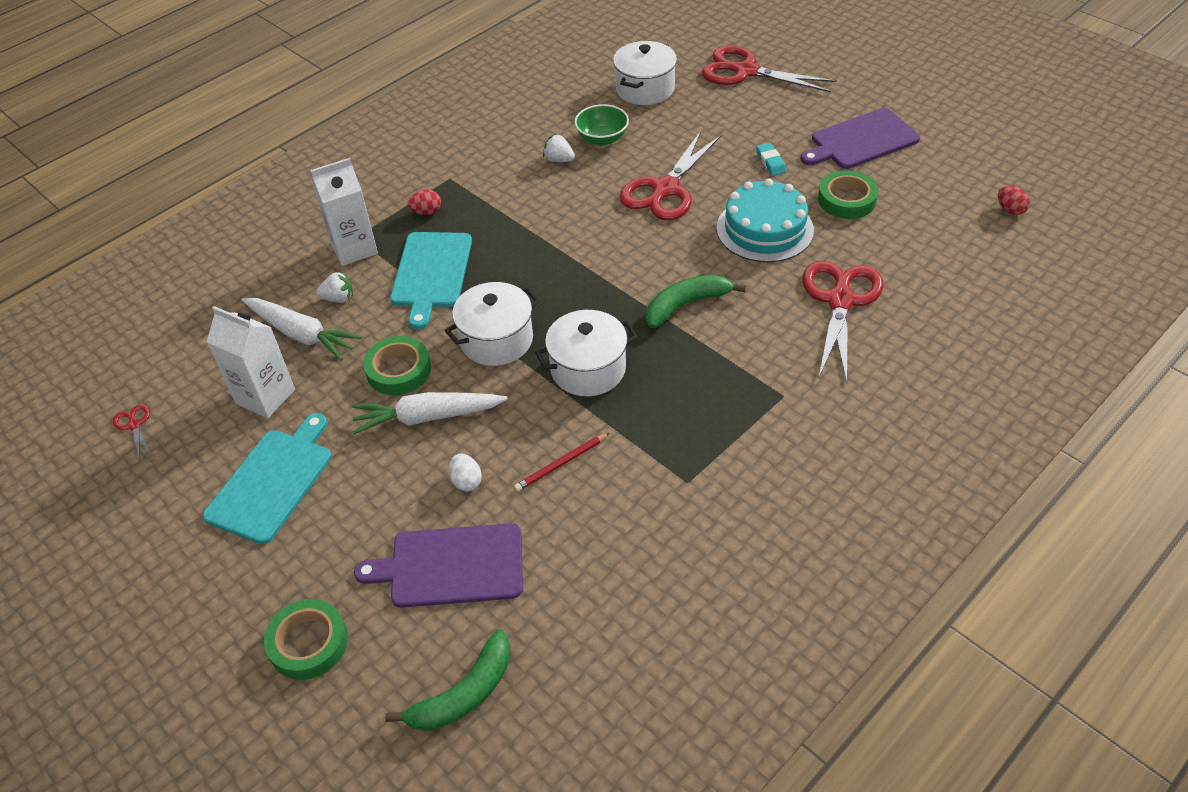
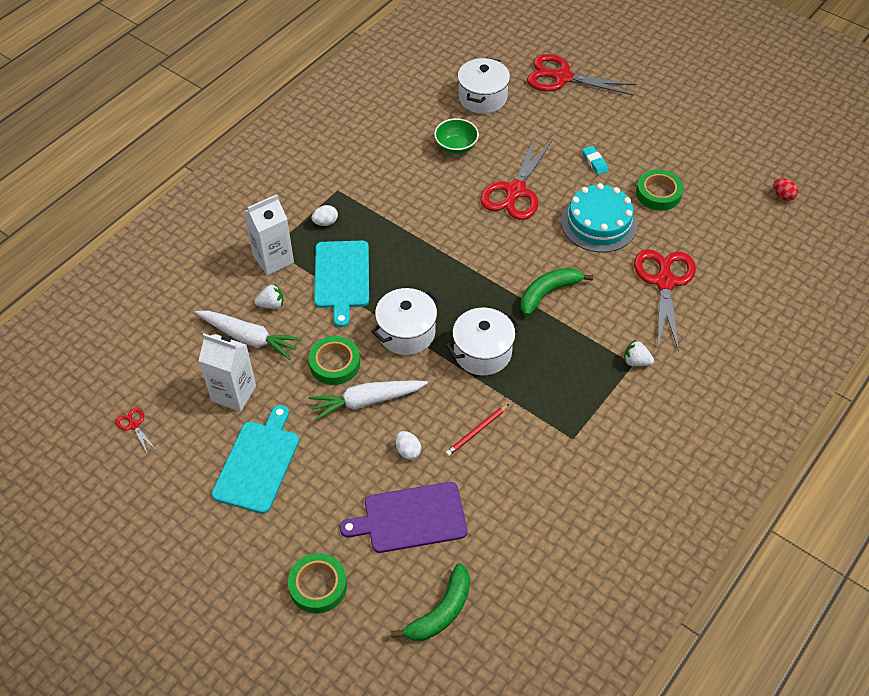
camera: 10 degrees left, 5 degrees up
red egg [408,190,441,215] -> white egg [311,205,338,226]
white strawberry [543,134,575,162] -> white strawberry moved to [624,340,654,366]
purple cutting board [801,108,920,169] -> none

